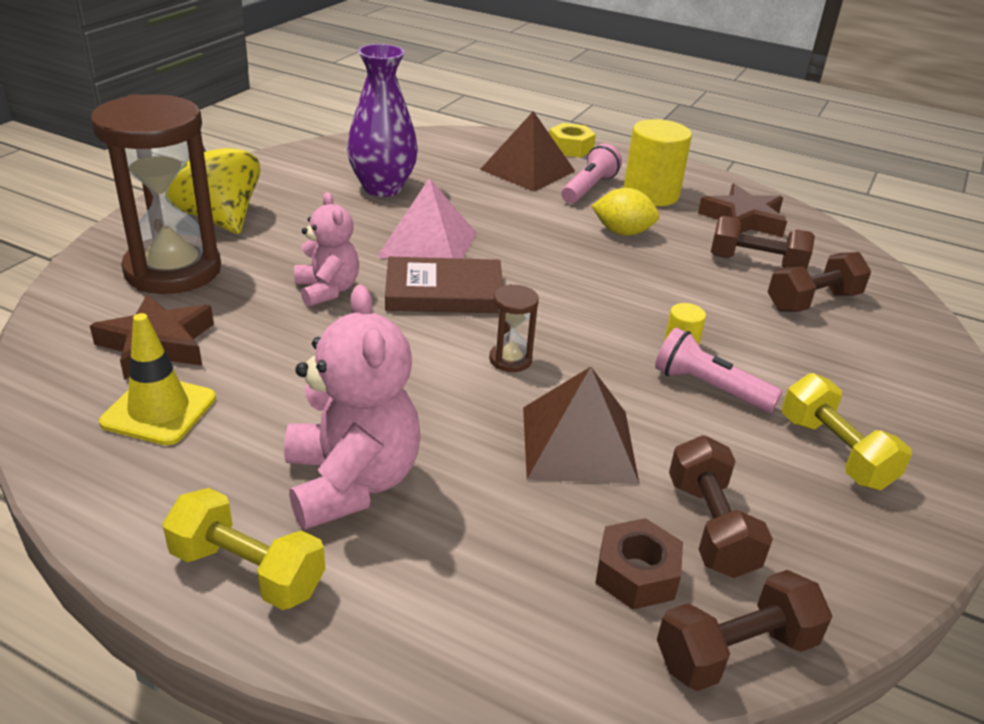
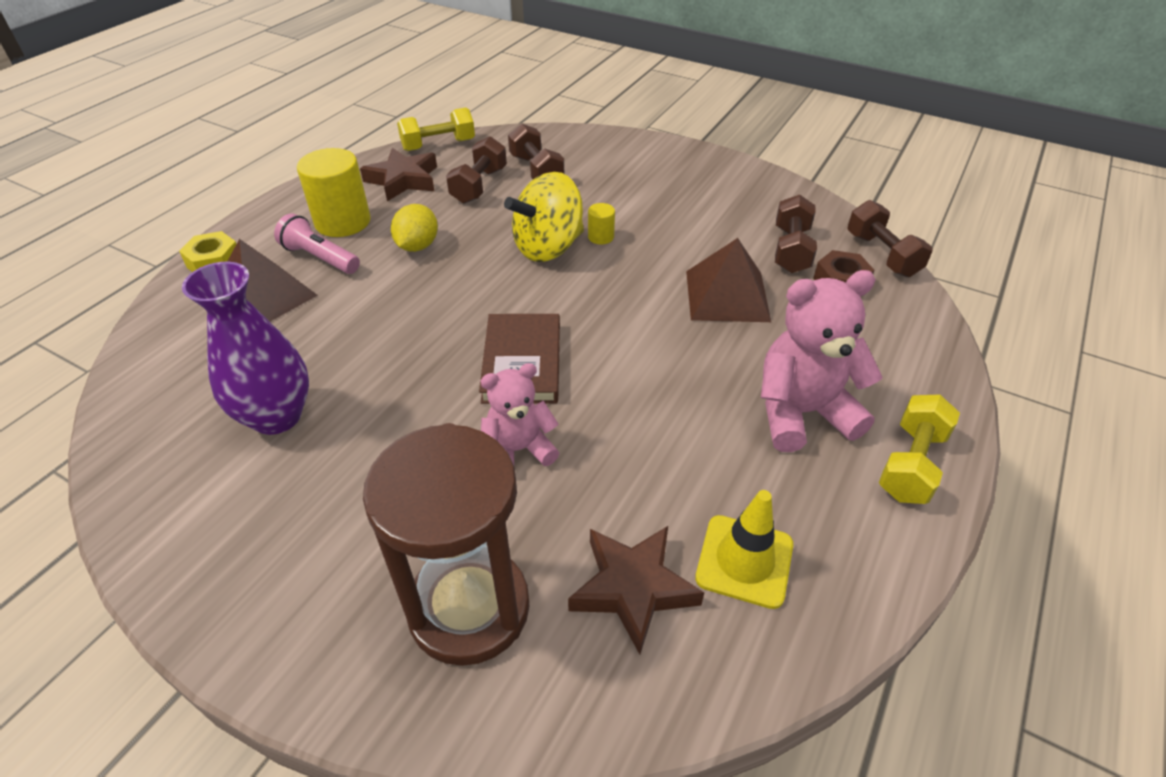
camera: 85 degrees left, 10 degrees up
yellow spinning top [167,146,260,234] -> yellow spinning top moved to [504,172,584,262]
pink pyramid [377,178,476,259] -> none
brown hourglass [489,284,539,372] -> none
pink flashlight [655,327,783,413] -> none
brown dumbbell [669,435,773,578] -> brown dumbbell turned 75 degrees counterclockwise [775,195,817,273]
yellow dumbbell [782,373,912,490] -> yellow dumbbell moved to [397,107,475,151]

